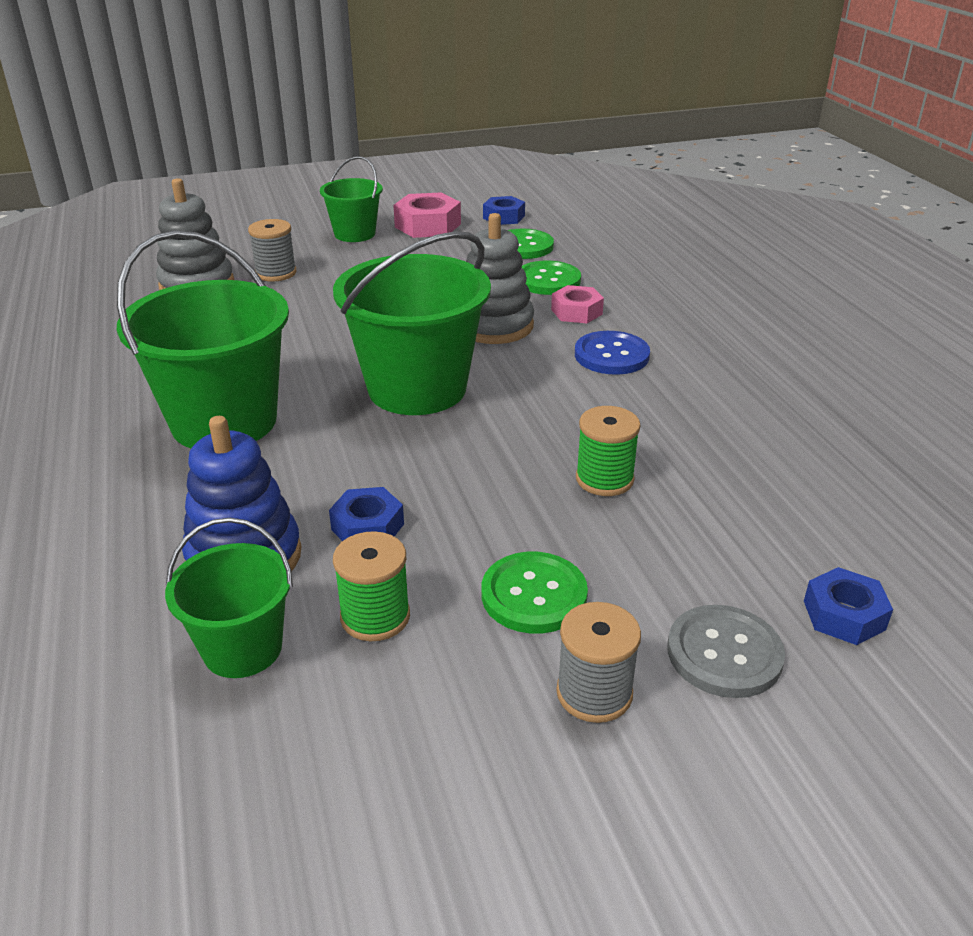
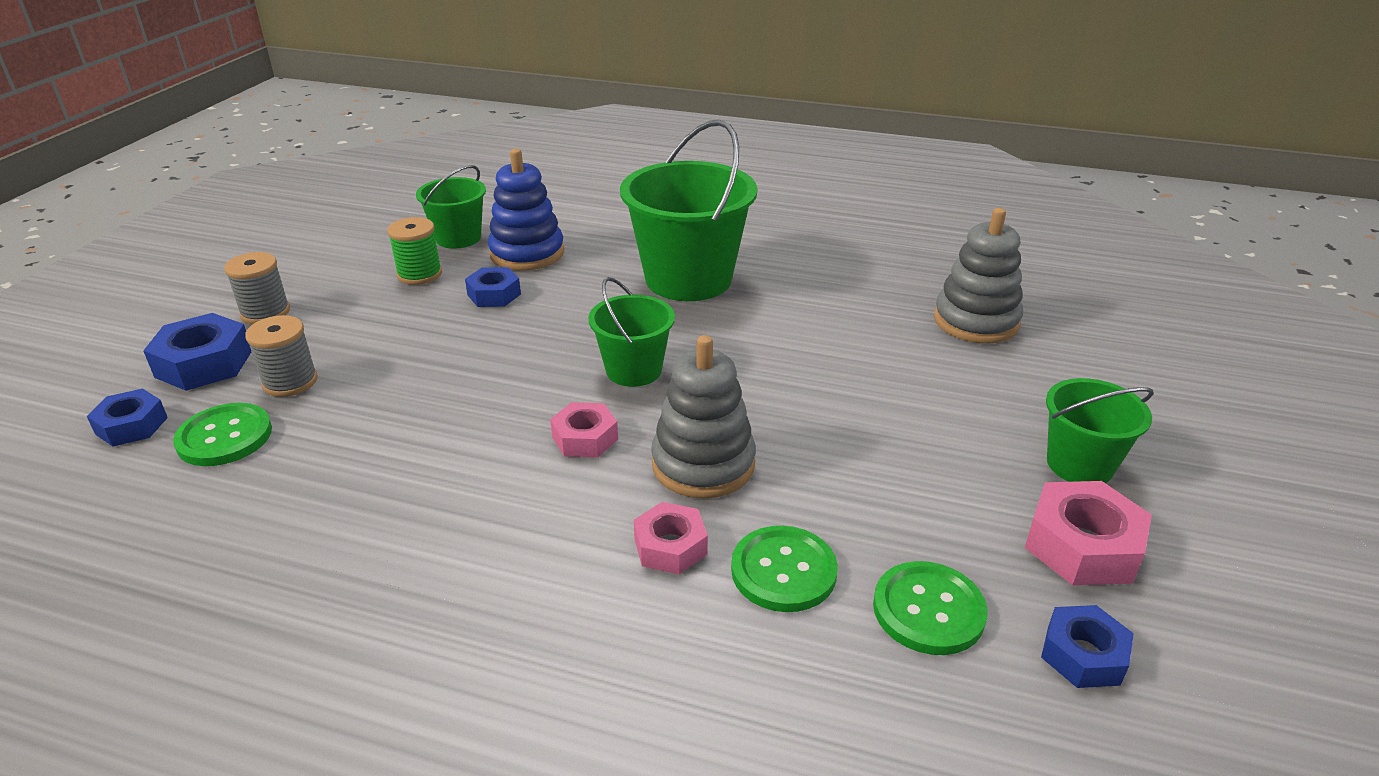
camera: 125 degrees right, 0 degrees up
grey spool [248,219,297,282] -> grey spool moved to [245,315,318,397]
green bucket [333,231,491,415] -> green bucket [588,277,675,387], size x0.56
green button [482,552,588,634] -> green button moved to [173,403,272,466]
blue button [575,331,650,375] -> none
green spool [576,406,641,496] -> none
grey button [667,605,785,698] -> blue nut [143,313,251,391]
none -> pink nut [550,402,618,458]

